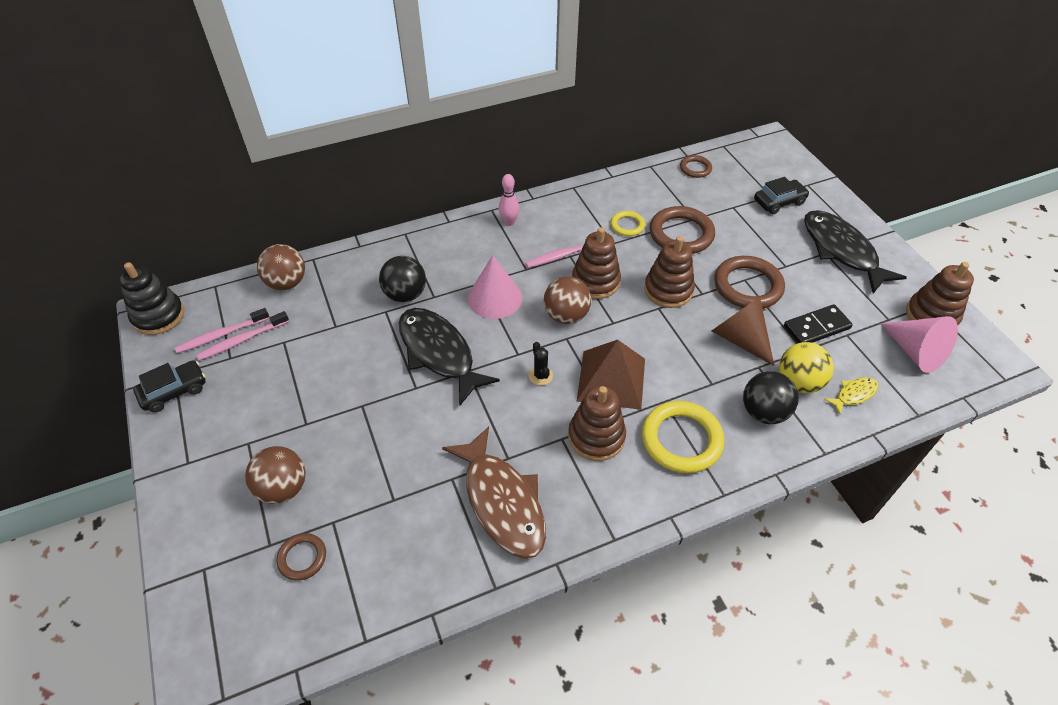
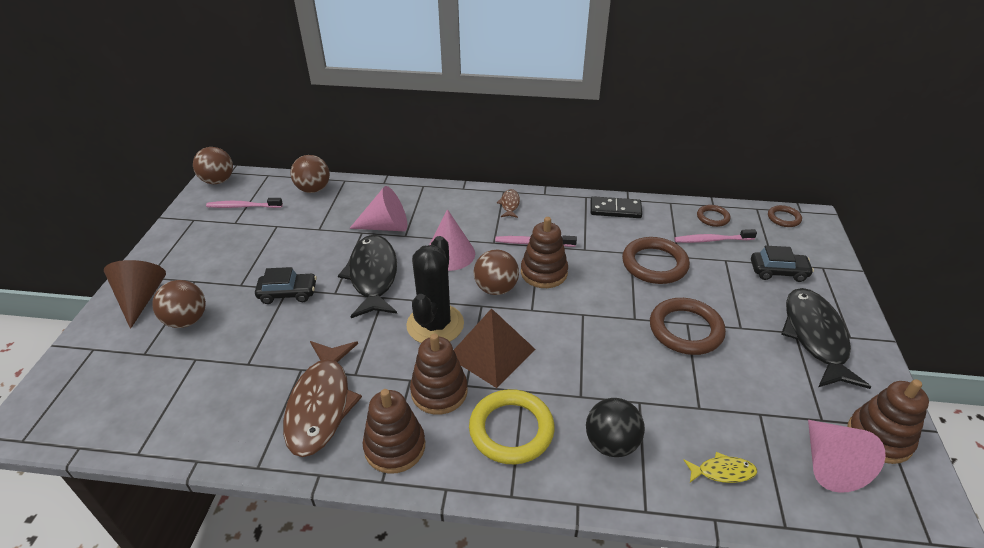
camera: 30 degrees right, 10 degrees down
black stacking toy [119,262,184,335] -> brown ball [193,147,233,184]
black car [133,361,206,413] -> black car moved to [255,267,317,304]
pink toothbrush [196,311,289,361] -> pink toothbrush moved to [674,229,757,243]
brown ring [276,533,326,581] -> brown ring moved to [768,205,802,227]
black ball [379,256,426,302] -> pink cone [349,186,407,231]
pink bowling pin [499,174,519,226] -> brown fish [497,189,520,218]
black cactus [529,342,553,386] -> black cactus [406,236,464,343], size x2.47
yellow ring [611,211,645,236] -> none
brown stacking toy [644,236,695,308] -> brown stacking toy moved to [362,389,425,474]
brown cone [711,297,774,366] -> brown cone moved to [104,260,166,329]
yellow ball [779,342,834,393] -> none
black domino [784,304,853,343] -> black domino moved to [590,196,642,218]

